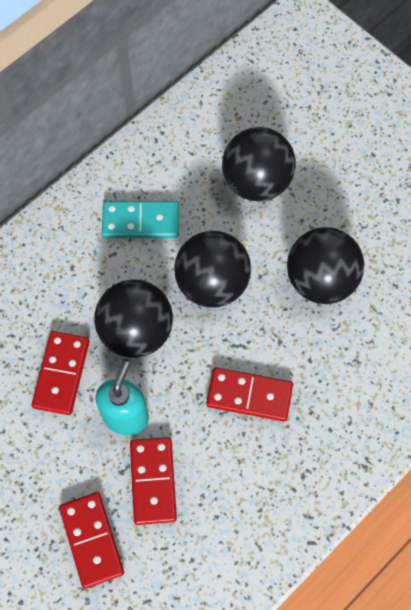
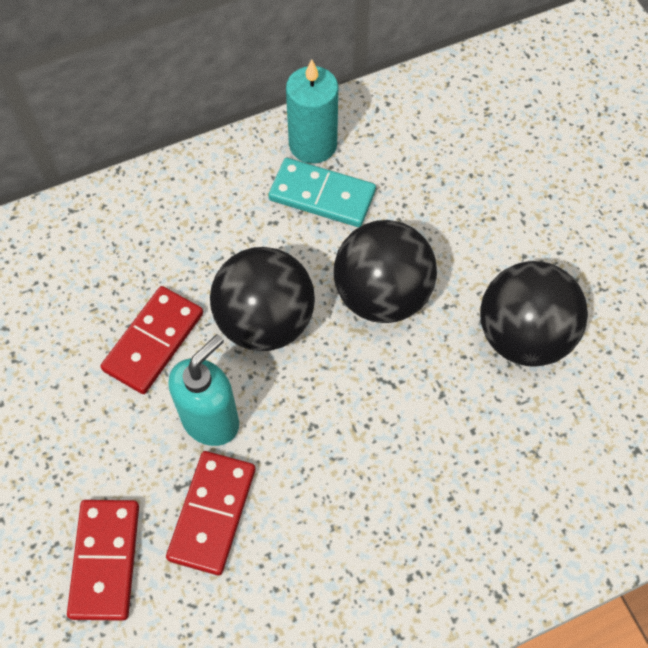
camera: 20 degrees right, 5 degrees down
red domino [206,367,293,422] -> none
black ball [222,127,296,201] -> none
none -> turquoise candle [286,59,338,164]

